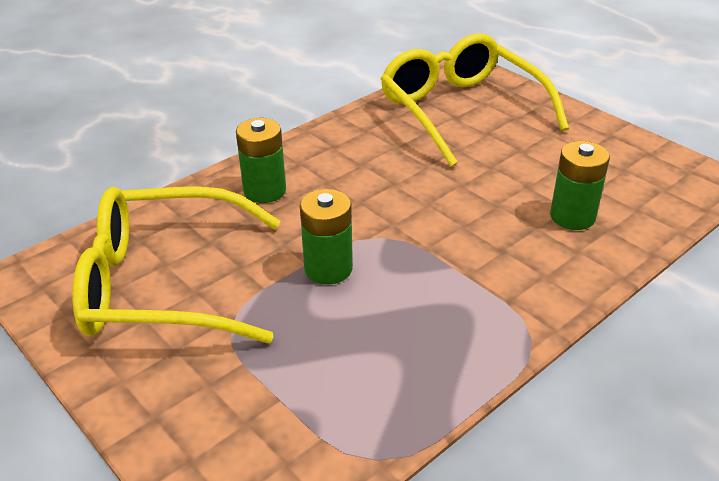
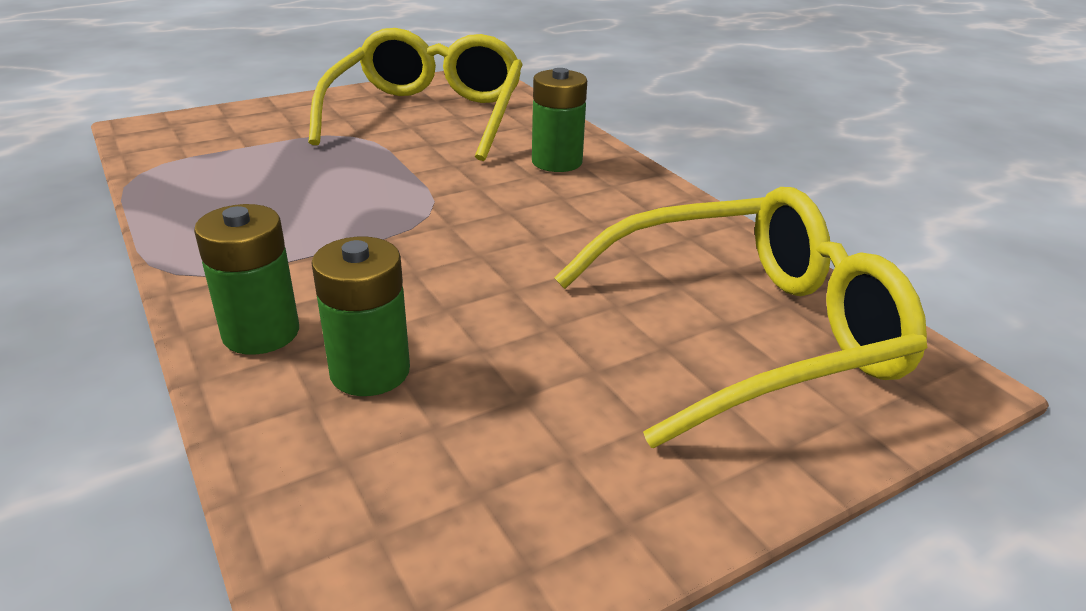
camera: 100 degrees right, 5 degrees down
green battery [300,189,353,284] -> green battery moved to [194,204,299,355]

